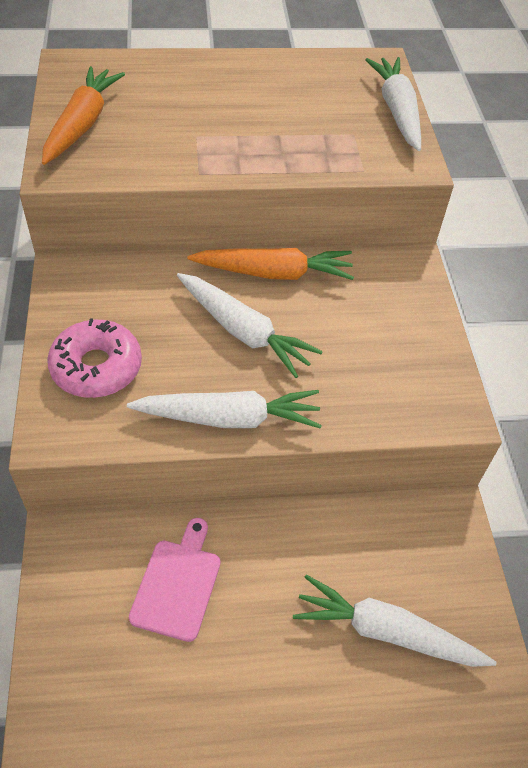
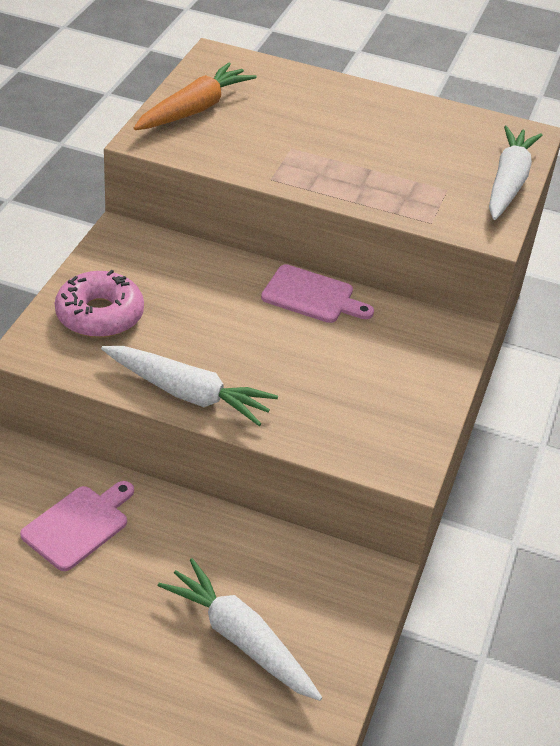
camera: 25 degrees right, 10 degrees down
white carrot [177,273,323,378] -> none
orange carrot [187,248,354,280] -> pink cutting board [261,264,374,323]

